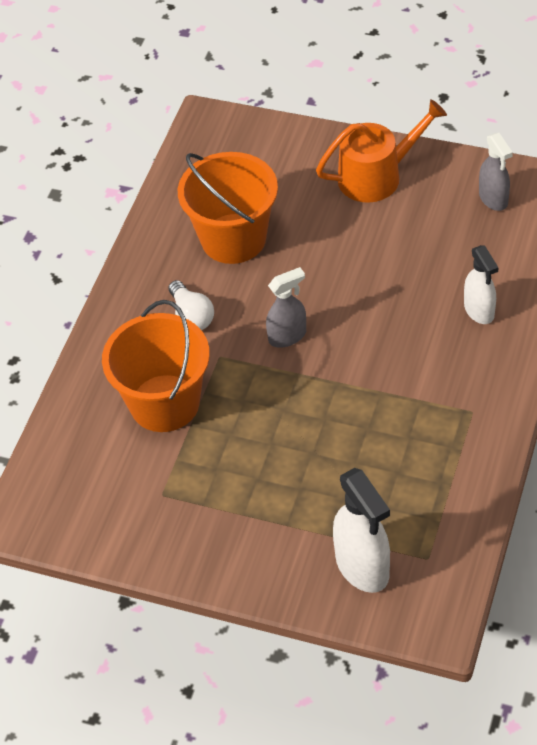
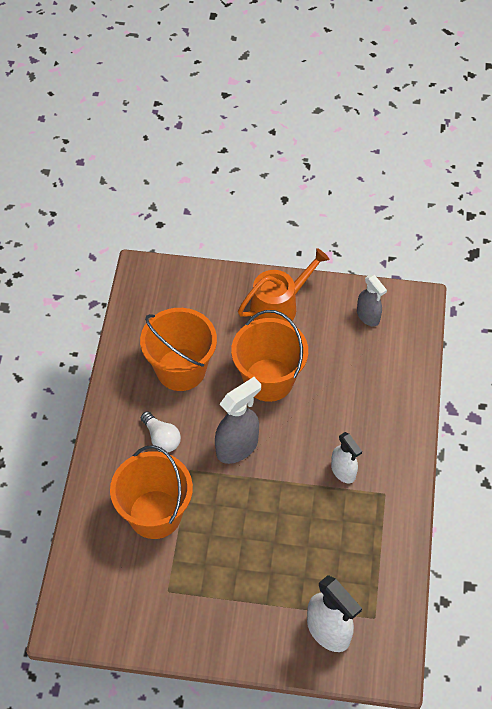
camera: 15 degrees left, 5 degrees up
grey spray bottle [266,267,306,347] -> grey spray bottle [215,377,261,464], size x1.55
white spray bottle [464,245,499,324] -> white spray bottle moved to [331,432,362,484]
none -> orange bucket [231,310,308,402]

